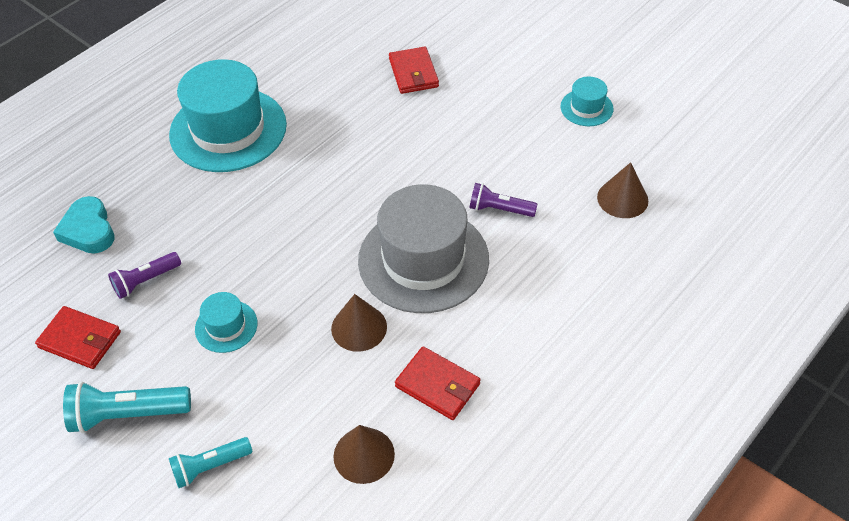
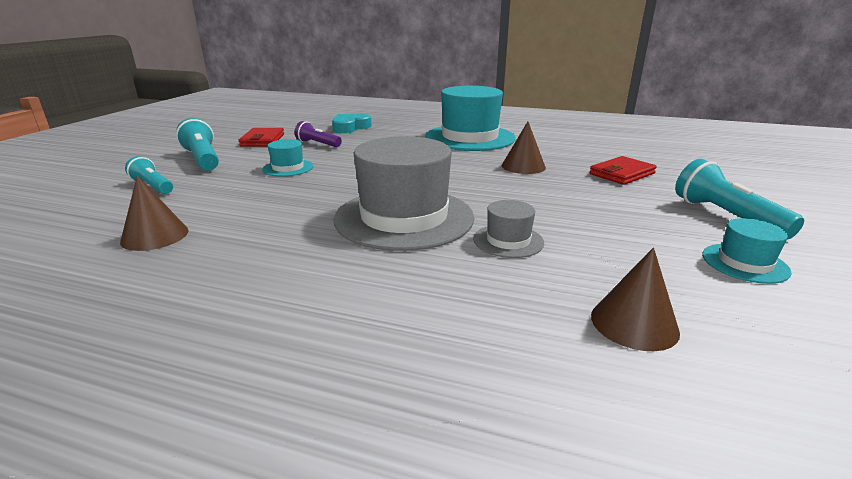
camera: 65 degrees right, 25 degrees down
brown cone [331,294,387,352] -> brown cone moved to [502,122,546,174]
red wallet [395,346,480,420] -> none
purple flashlight [469,183,537,217] -> grey hat [473,200,544,258]
none -> turquoise flashlight [675,159,804,239]

